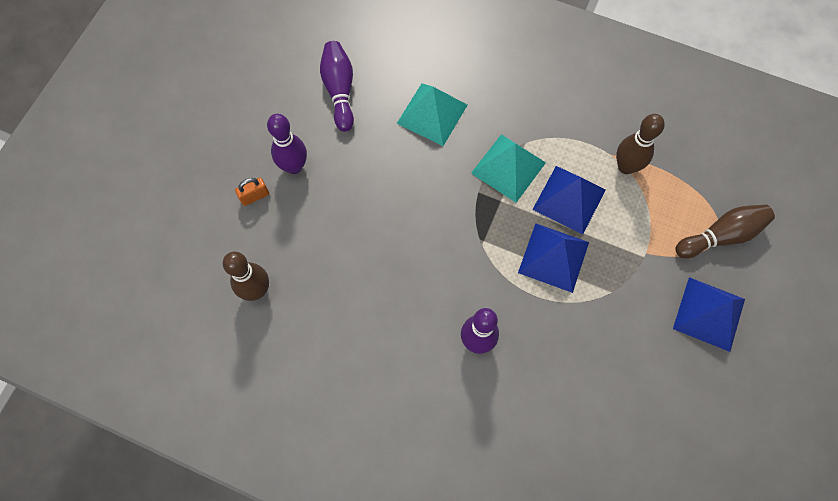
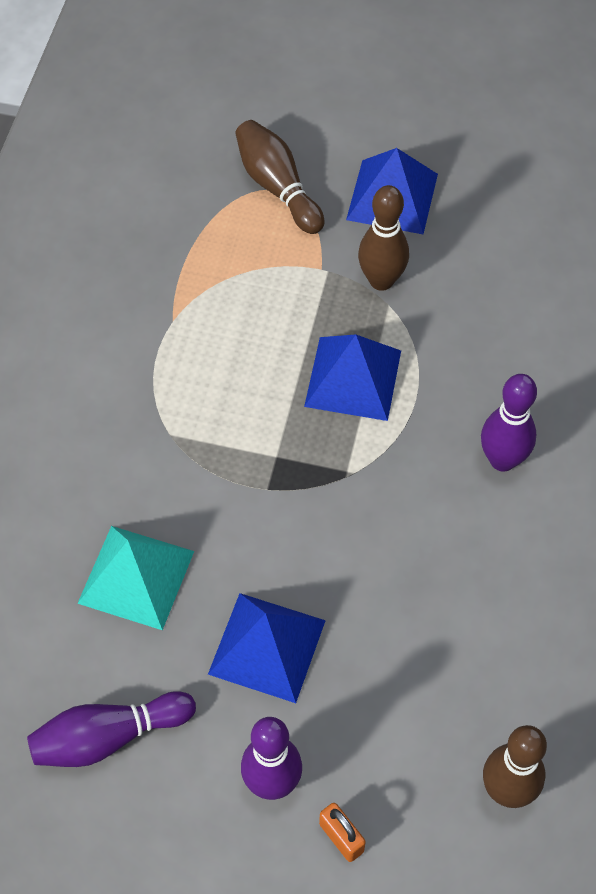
camera: 100 degrees left, 10 degrees down
turquoise pyramid [471,134,546,203] -> none
blue pyramid [532,166,605,235] -> blue pyramid moved to [208,593,326,703]
brown bowling pin [616,114,665,174] -> brown bowling pin moved to [358,185,409,291]

